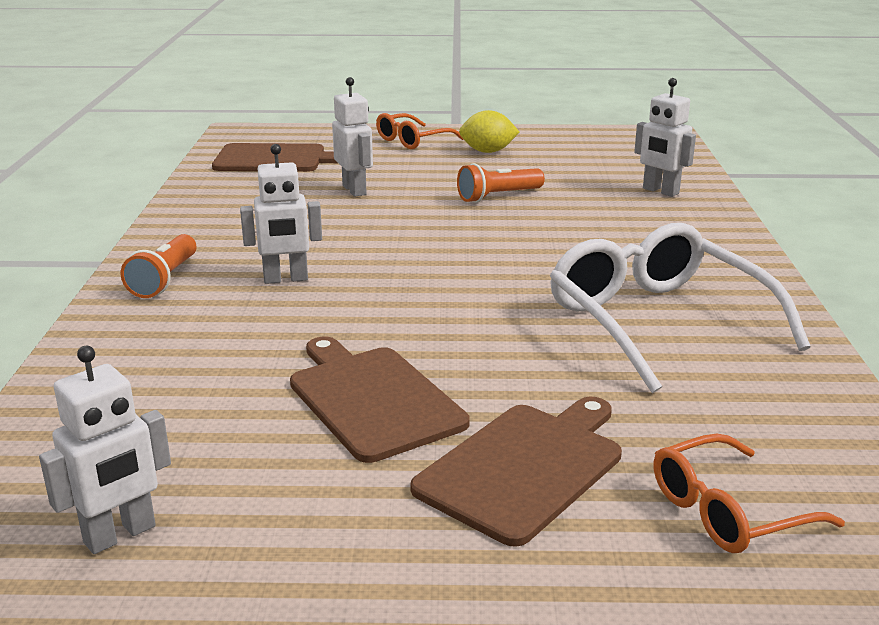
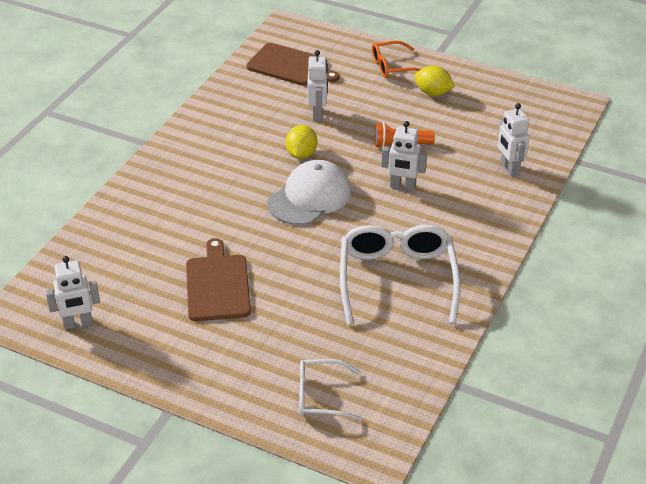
camera: 25 degrees right, 15 degrees up
orange flashlight [121,234,196,298] -> none
white robot [240,144,322,284] -> white robot moved to [381,121,427,191]
brown cutting board [411,396,622,547] -> none
orange glasses [654,433,845,553] -> white glasses [299,359,362,421]
none -> white cap [267,160,352,225]
none -> yellow lemon [286,125,317,159]

